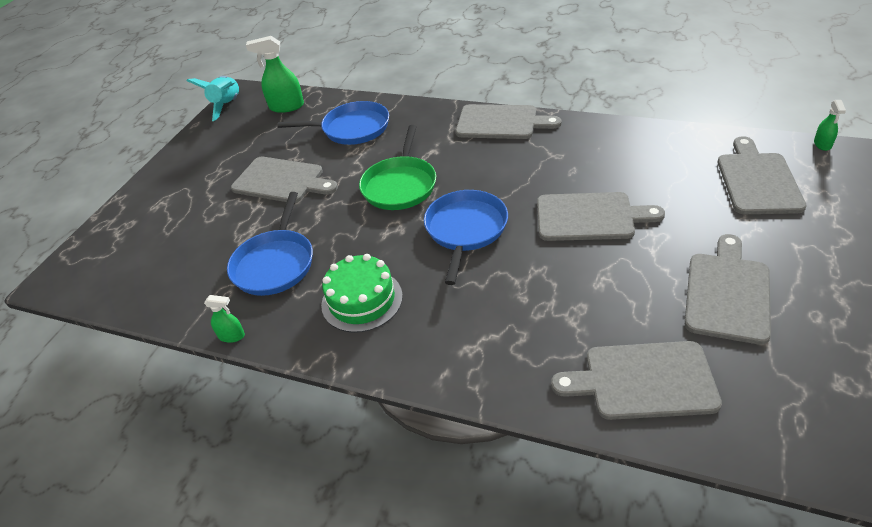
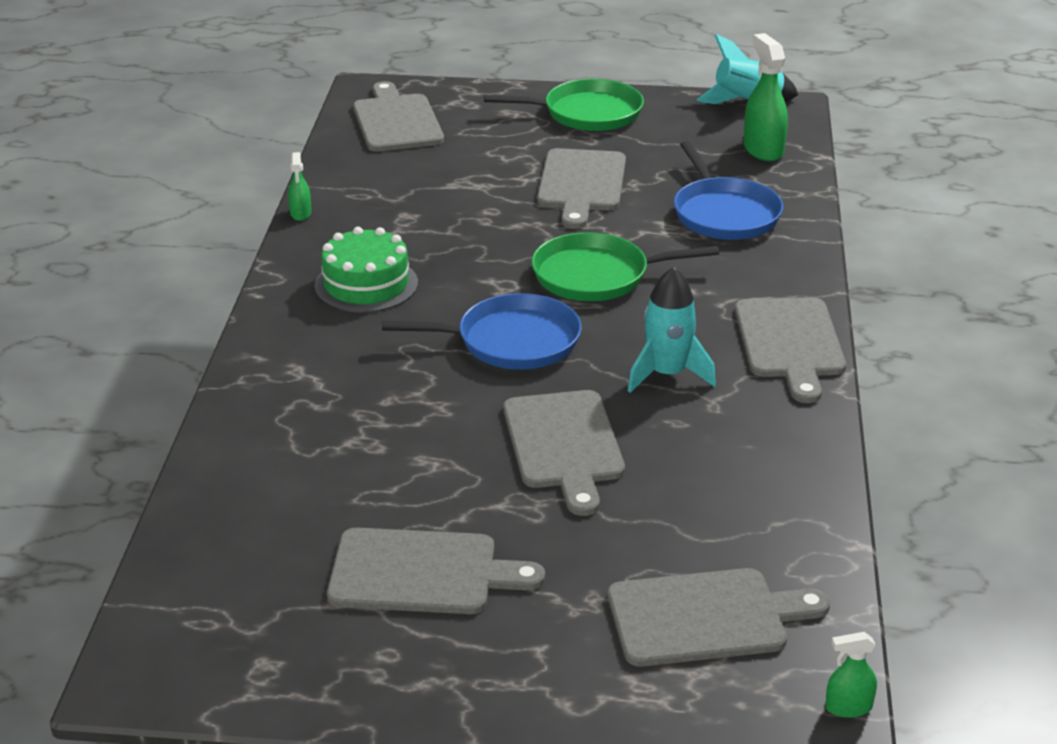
camera: 70 degrees right, 10 degrees down
blue pan [227,192,313,296] -> none
grey cutting board [551,341,722,420] -> grey cutting board moved to [353,81,444,152]
none -> green pan [484,79,644,131]
none -> turquoise rocket [628,267,716,393]

